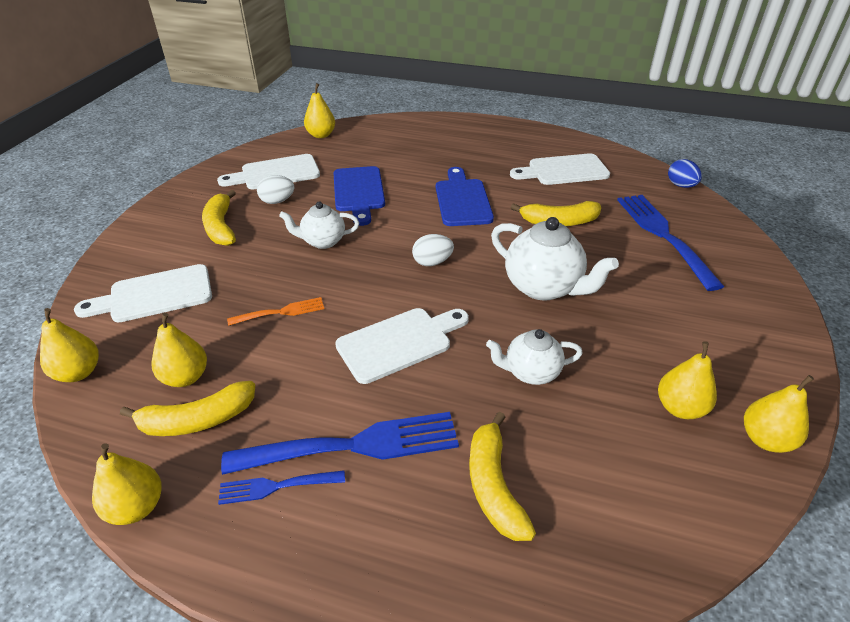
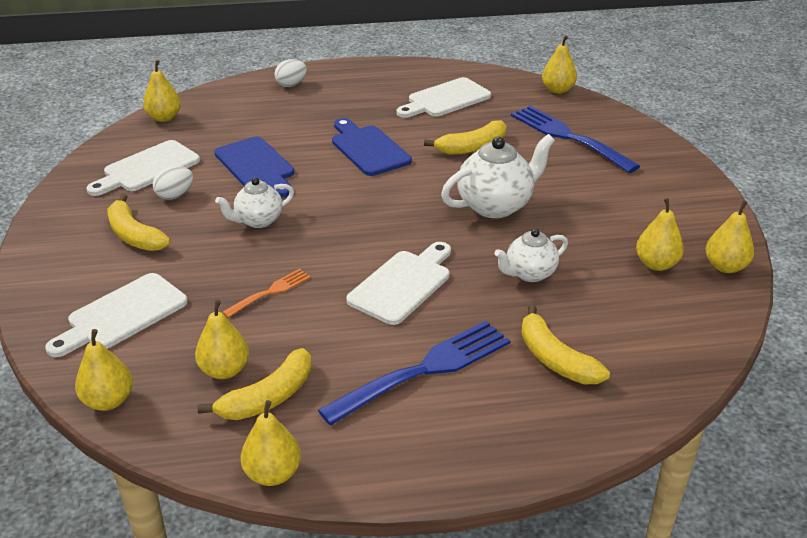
camera: 25 degrees left, 5 degrees down
blue fork [218,470,345,505] -> none
white egg [412,234,454,266] -> white egg moved to [274,59,307,87]
white teapot [491,217,619,301] -> white teapot turned 45 degrees counterclockwise [441,134,555,218]
blue egg [668,159,702,188] -> yellow pear [542,36,577,94]

